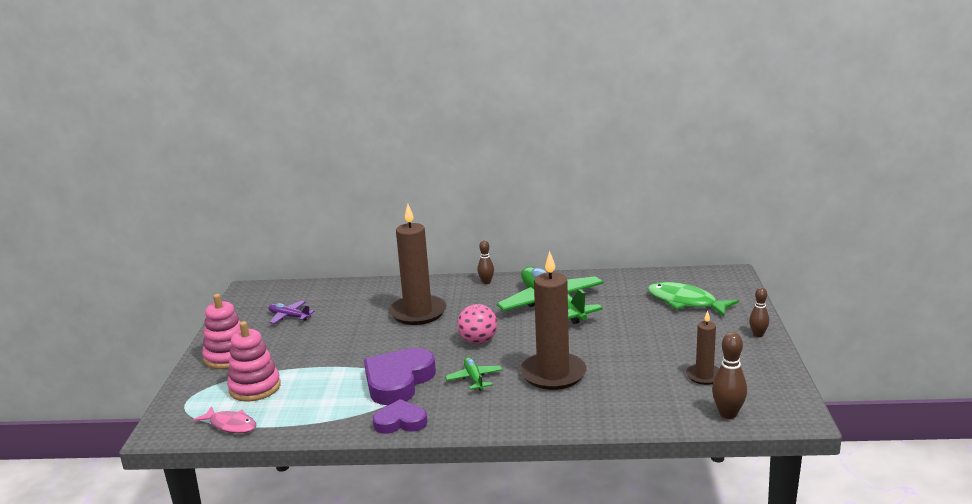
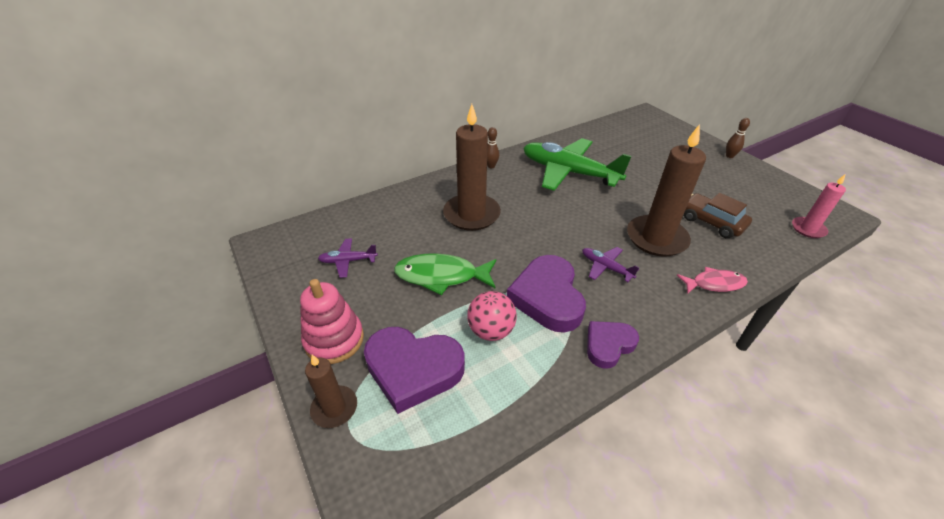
camera: 35 degrees left, 20 degrees up
pink fish [193,406,256,433] -> pink fish moved to [677,267,748,294]
pink stacking toy [227,321,281,401] -> purple heart [364,327,465,414]
green plane [445,357,502,391] -> purple plane [582,247,639,282]
pink ball [458,304,497,344] -> pink ball moved to [467,291,517,341]
green fish [648,282,739,316] -> green fish moved to [394,253,496,296]
brown candle [686,310,720,385] -> brown candle moved to [305,355,357,428]
brown bowling pin [712,332,747,419] -> pink candle [792,175,846,238]
none -> brown car [684,193,752,238]

